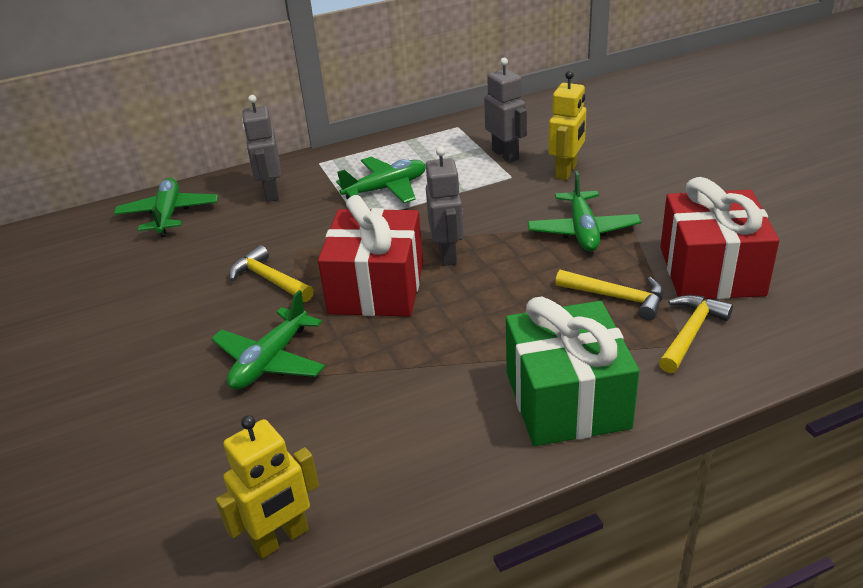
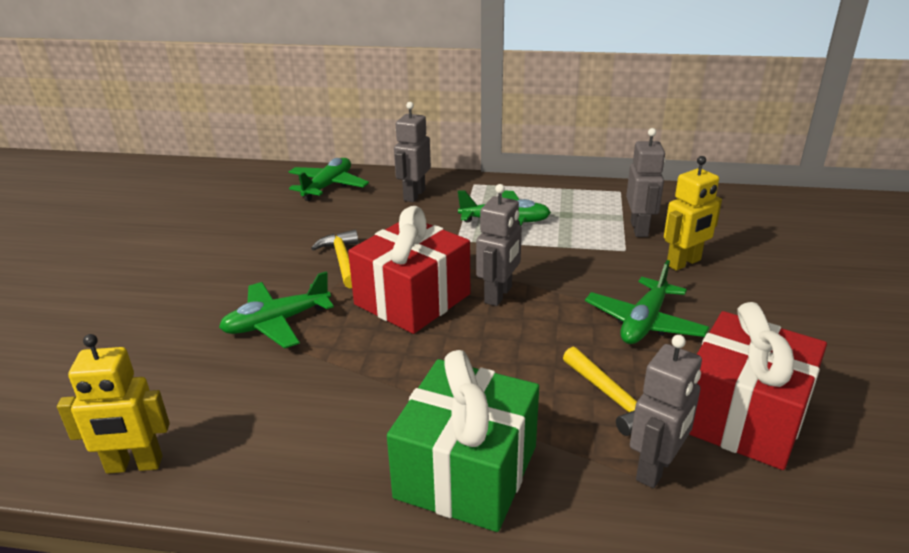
camera: 30 degrees right, 5 degrees down
yellow hammer [659,295,733,373] -> grey robot [630,335,702,488]

